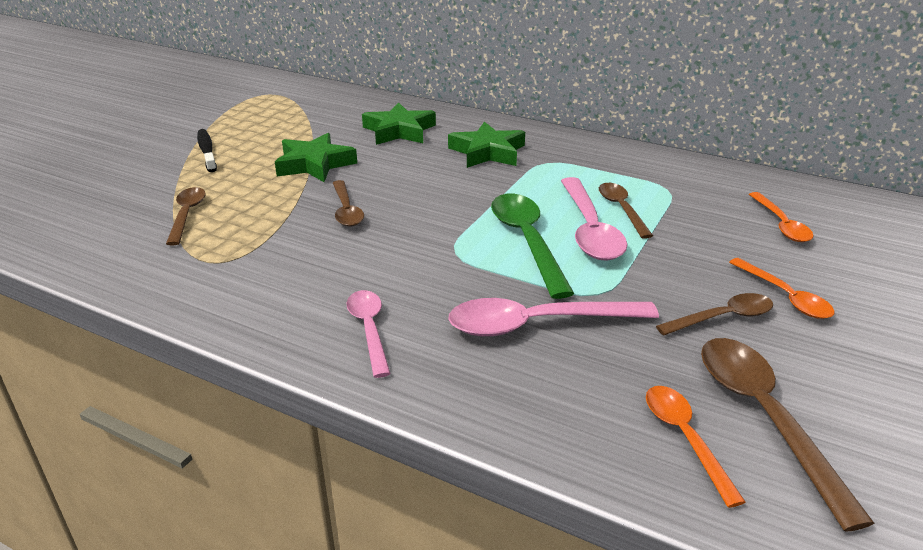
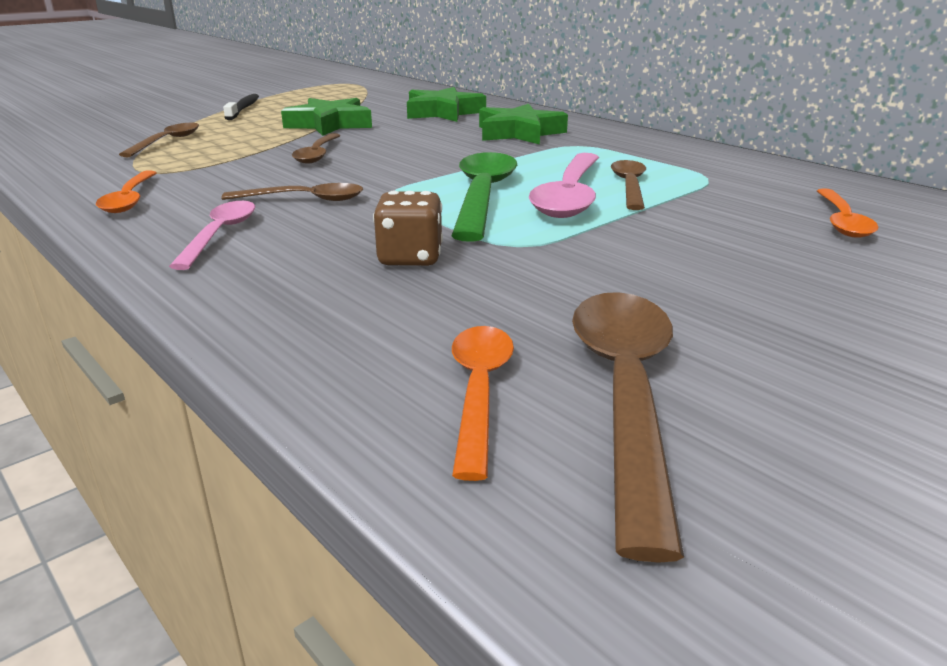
camera: 20 degrees right, 5 degrees down
pink spoon [448,298,659,336] -> brown dice [373,191,443,266]
brown spoon [656,293,773,336] -> brown spoon moved to [222,183,363,201]
orange spoon [729,258,835,319] -> orange spoon moved to [96,170,157,213]

